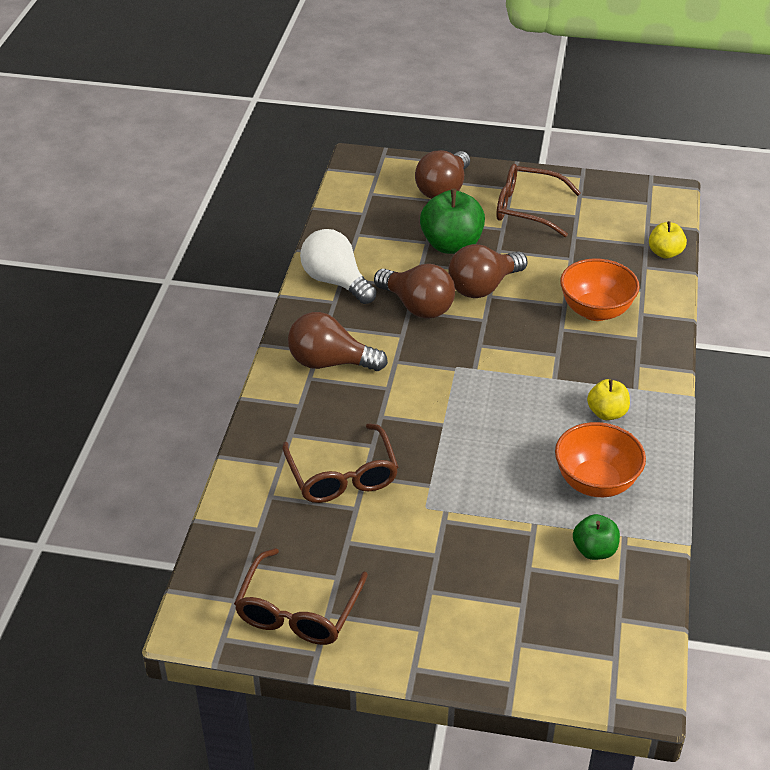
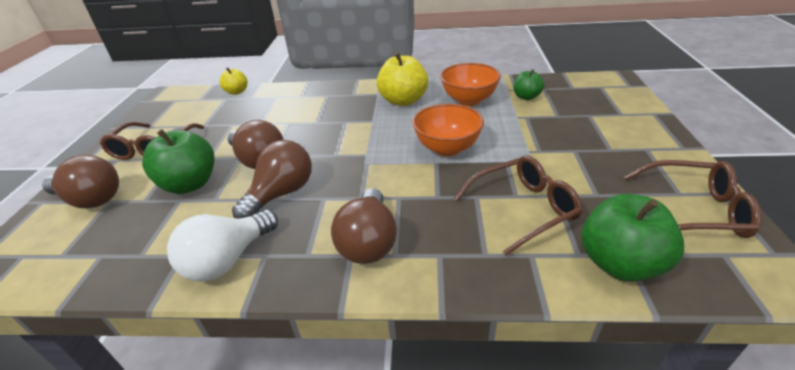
camera: 95 degrees left, 5 degrees down
orange bowl [560,258,640,321] -> orange bowl moved to [412,104,484,156]
yellow apple [587,379,630,420] -> yellow apple [377,52,428,106], size x1.75
none -> green apple [582,194,685,282]

